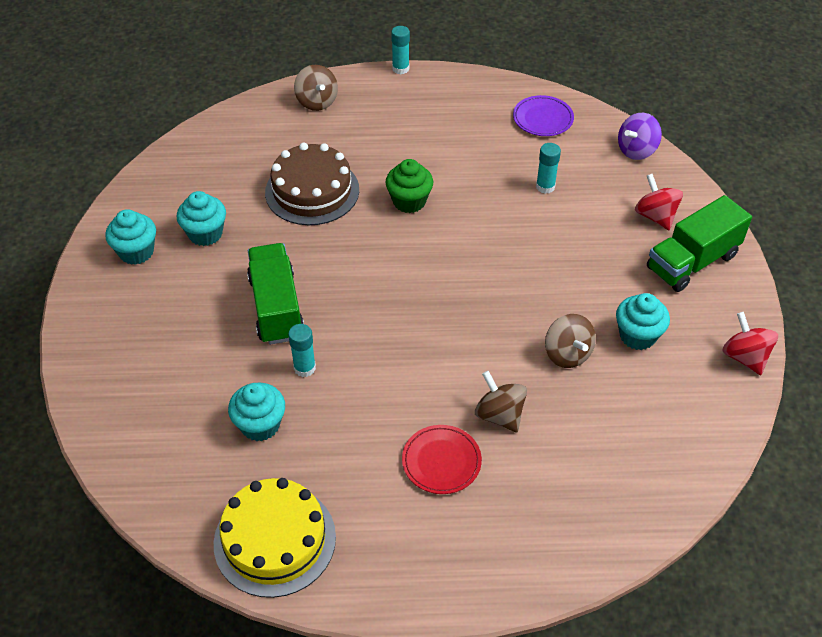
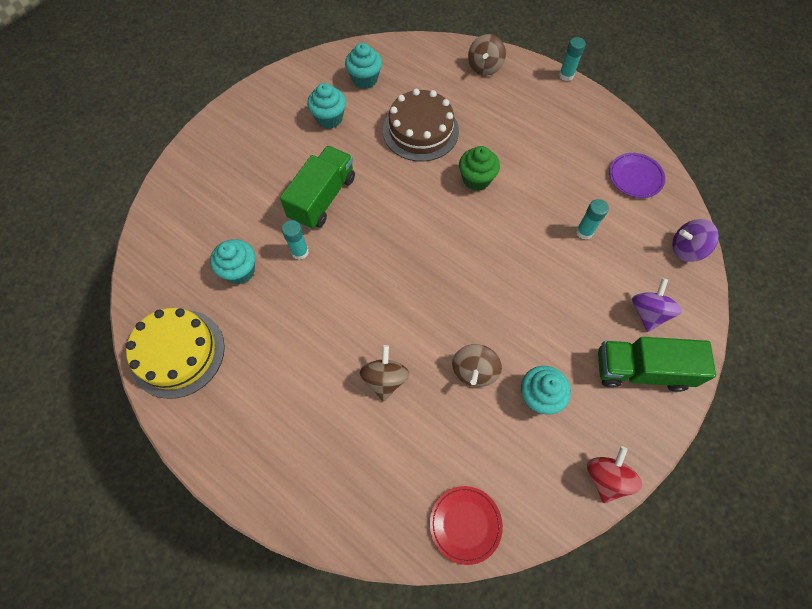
camera: 40 degrees right, 15 degrees up
turquoise cupcake [105,209,156,265] -> turquoise cupcake moved to [345,43,382,89]
red plate [402,425,482,494] -> red plate moved to [430,486,503,565]
red spinning top [635,174,683,230] -> purple spinning top [632,278,682,332]

